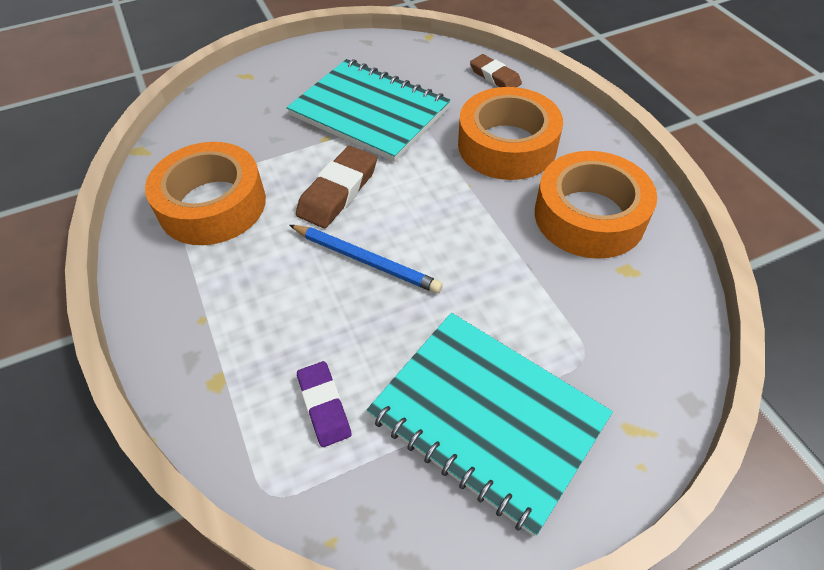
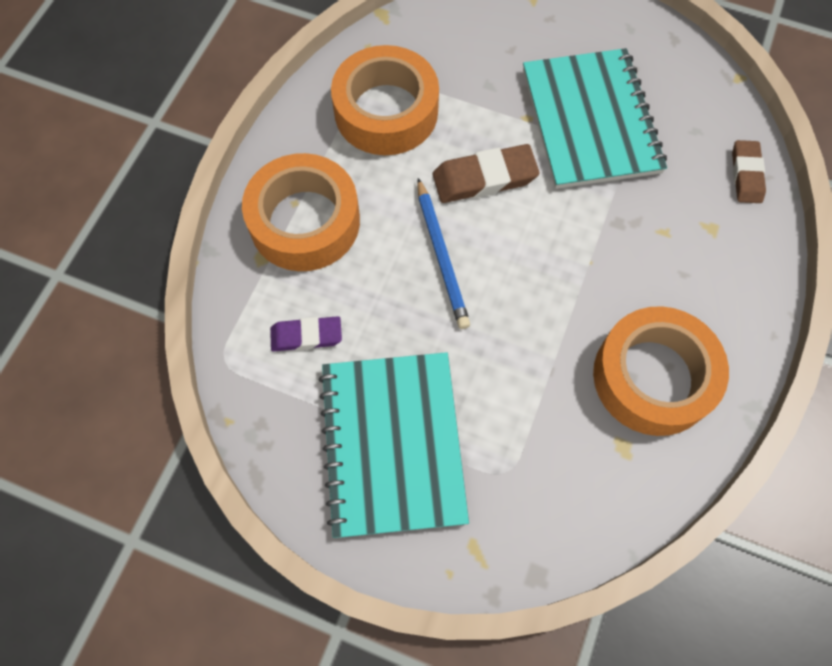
camera: 45 degrees right, 15 degrees up
purple eraser [297,361,351,447] -> purple eraser turned 60 degrees clockwise [270,316,342,352]
orange tape [458,87,563,180] -> orange tape moved to [242,153,360,271]

